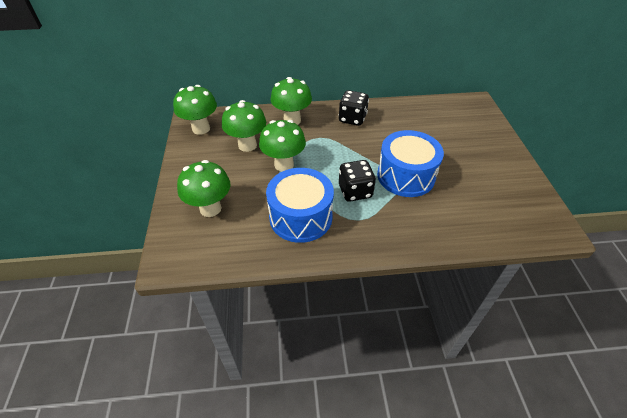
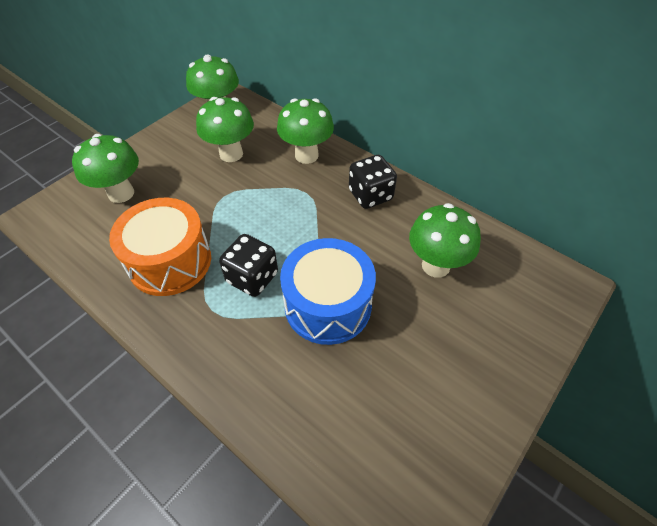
camera: 45 degrees right, 5 degrees up
green mushroom [259,120,306,172] -> green mushroom moved to [409,203,481,278]
blue drum [266,168,334,243] -> orange drum [109,198,211,296]

